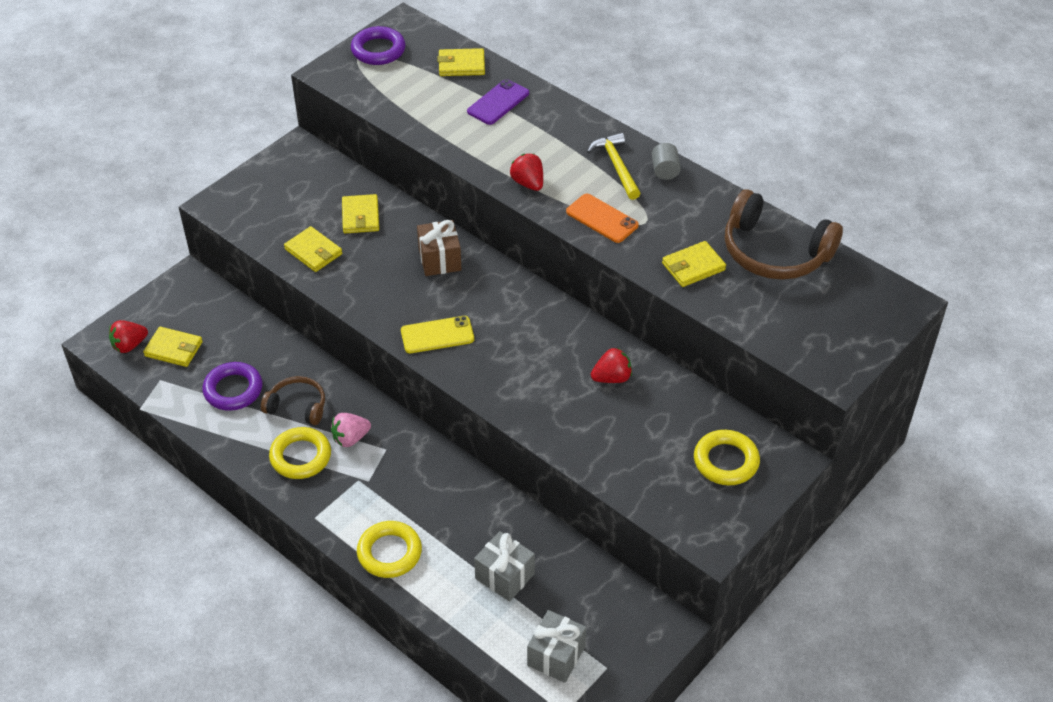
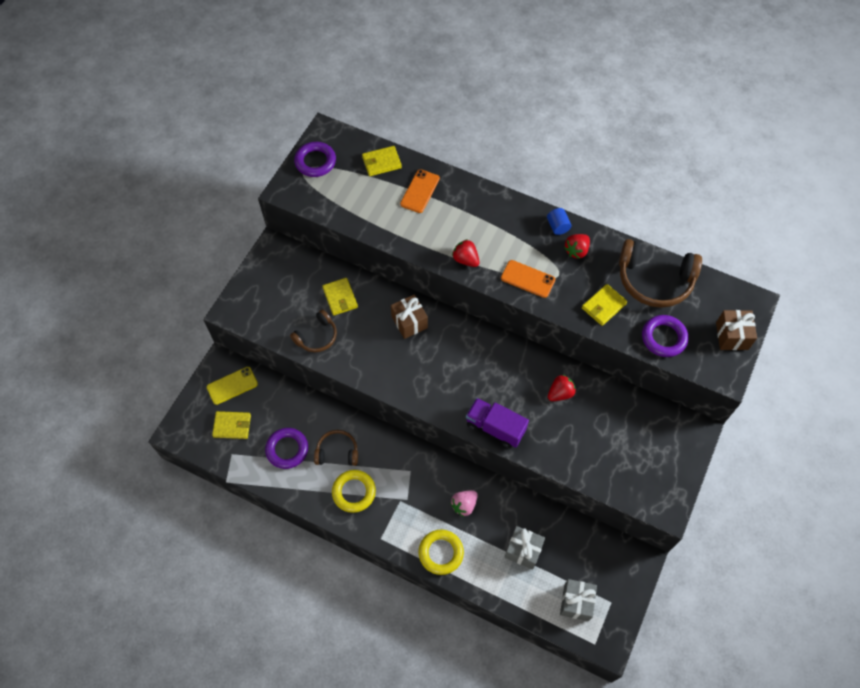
camera: 15 degrees left, 15 degrees up
red strawberry [109,320,148,353] -> red strawberry moved to [564,234,590,259]
yellow wallet [284,226,342,272] -> brown headphones [290,310,337,352]
pink strawberry [331,413,371,447] -> pink strawberry moved to [450,490,478,517]
yellow phone [401,316,474,353] -> yellow phone moved to [207,367,258,405]
purple phone [467,79,529,125] -> orange phone [400,169,440,213]
yellow hammer [587,133,641,200] -> none
grey cylinder [652,143,681,180] -> blue cylinder [547,208,572,235]
yellow ring [694,430,760,485] -> none
none -> purple truck [466,398,529,448]
none -> purple ring [642,315,688,357]
none -> brown gift [716,310,757,350]

